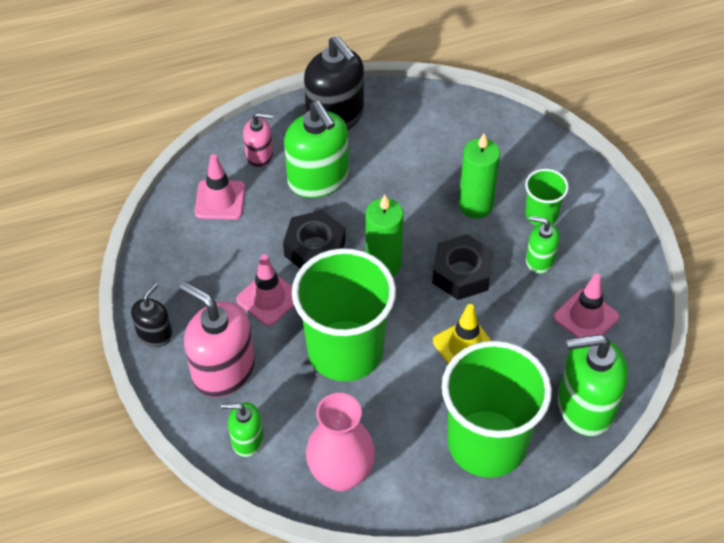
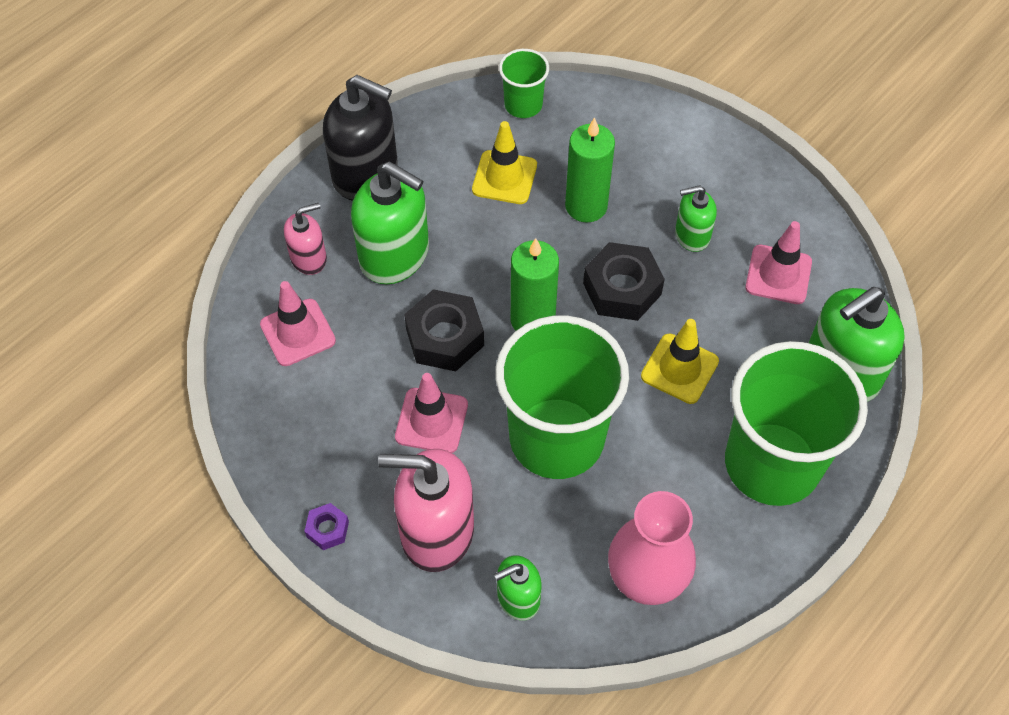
camera: 30 degrees left, 5 degrees up
black soap dispenser [131,283,172,347] -> purple nut [304,503,349,550]
green cup [525,169,569,226] -> green cup moved to [499,49,549,118]
none -> yellow traffic cone [472,121,537,204]

